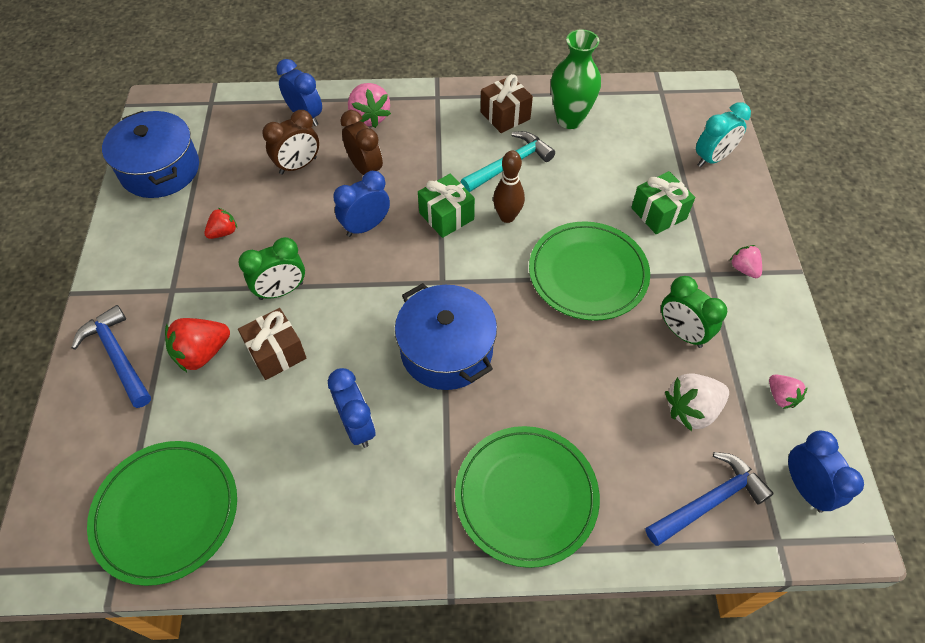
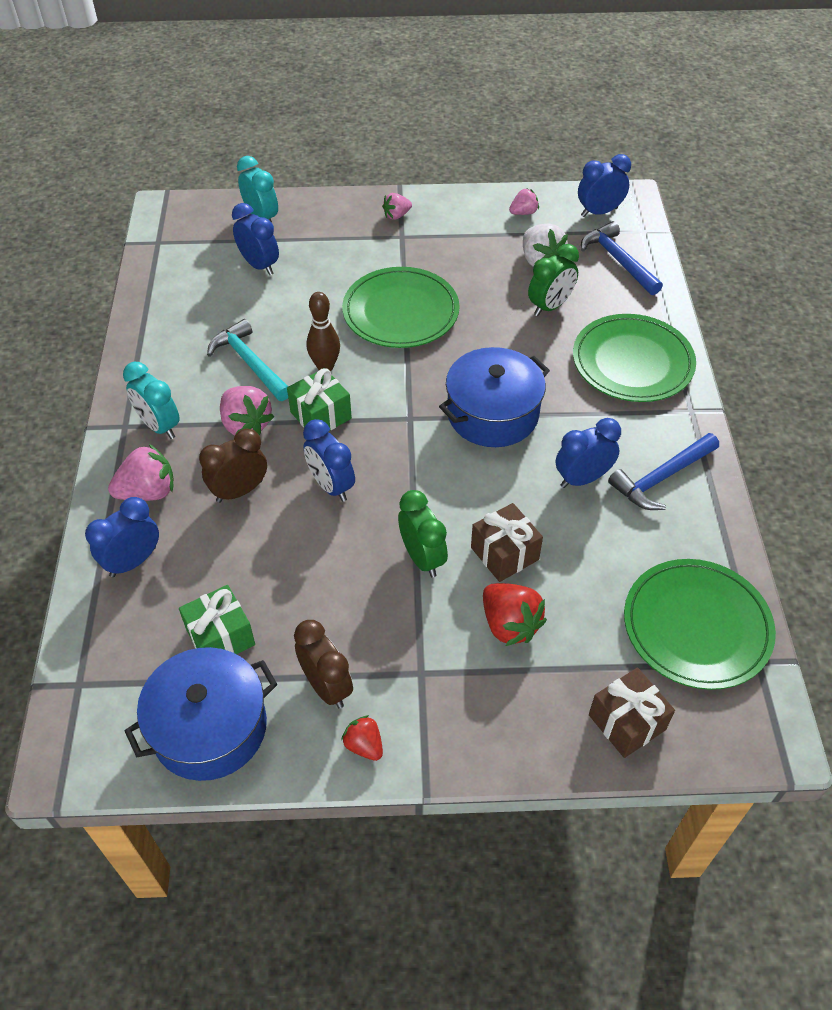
camera: 90 degrees left, 5 degrees down
blue hammer [71,305,151,408] -> blue hammer moved to [608,433,719,510]
red strawberry [204,208,237,239] -> red strawberry moved to [341,715,383,761]
brown clock [262,110,319,175] -> brown clock moved to [294,620,353,709]
brown gift [481,74,533,133] -> brown gift moved to [589,668,675,758]
green vase [551,29,601,129] -> none
green gift [631,171,695,234] -> green gift moved to [179,585,255,654]
green clock [661,276,727,348] -> green clock moved to [528,244,579,316]
none -> turquoise clock [123,362,180,439]
none -> pink strawberry [220,386,274,435]
none -> blue clock [232,203,279,275]

